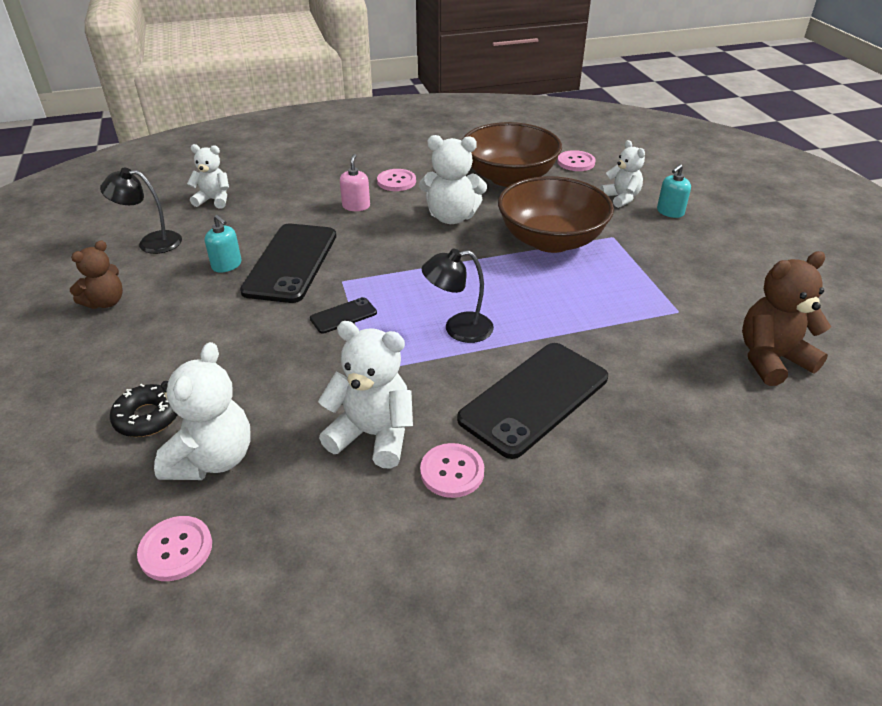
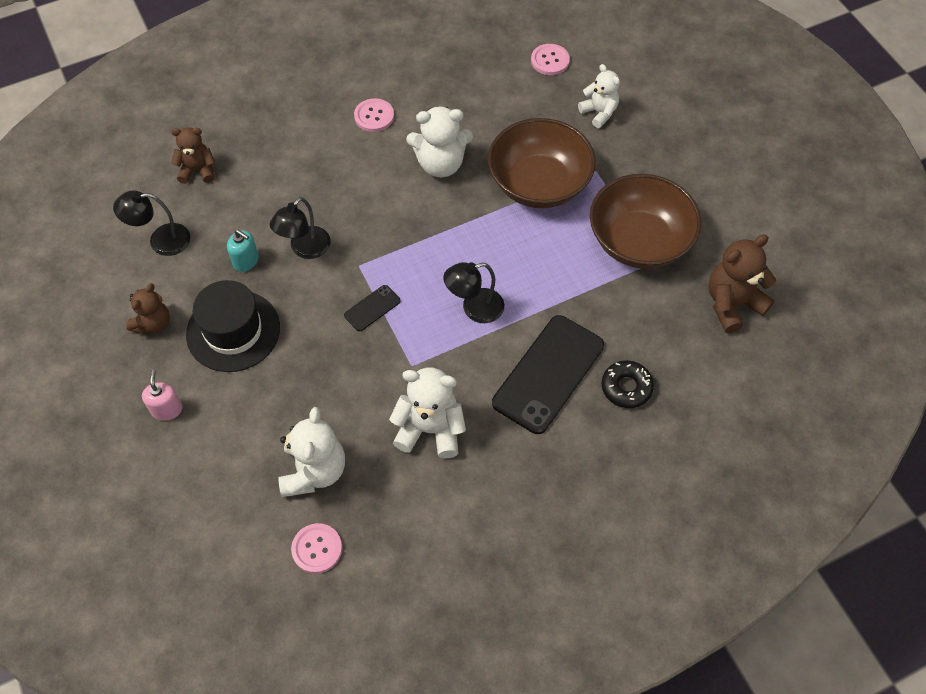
camera: 10 degrees left, 20 degrees up
black donut [110,384,177,437] -> black donut moved to [602,360,654,408]
white teddy bear [187,144,229,209] -> brown teddy bear [171,127,215,184]
black phone [240,224,336,303] -> black lamp [270,197,330,259]
pink soap dispenser [340,154,370,211] -> pink soap dispenser moved to [142,370,182,420]
pink button [420,443,484,498] -> none
brown bowl [462,122,562,187] -> brown bowl moved to [590,174,701,269]
turquoise soap dispenser [657,164,691,218] -> none
none -> black hat [186,280,280,372]

